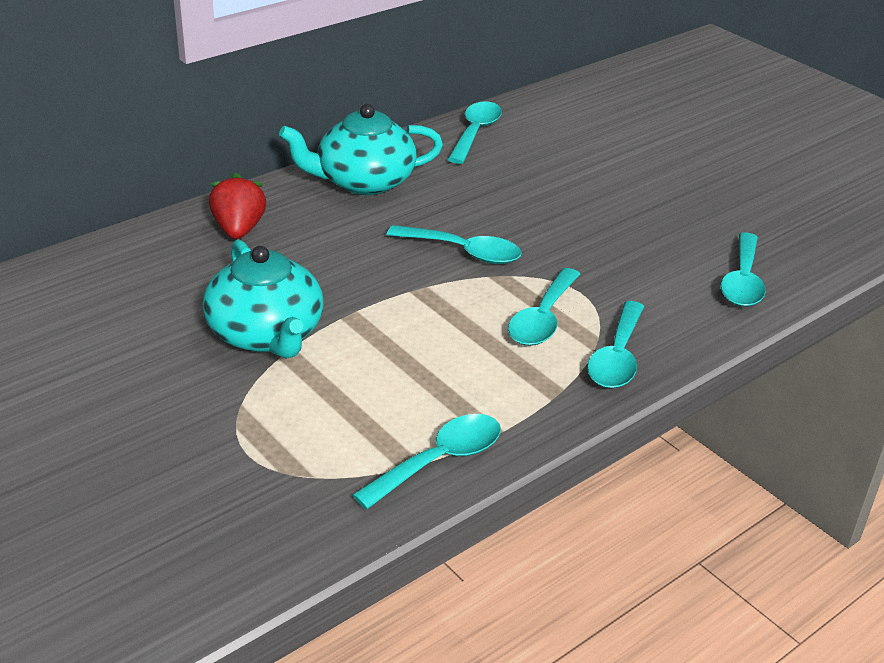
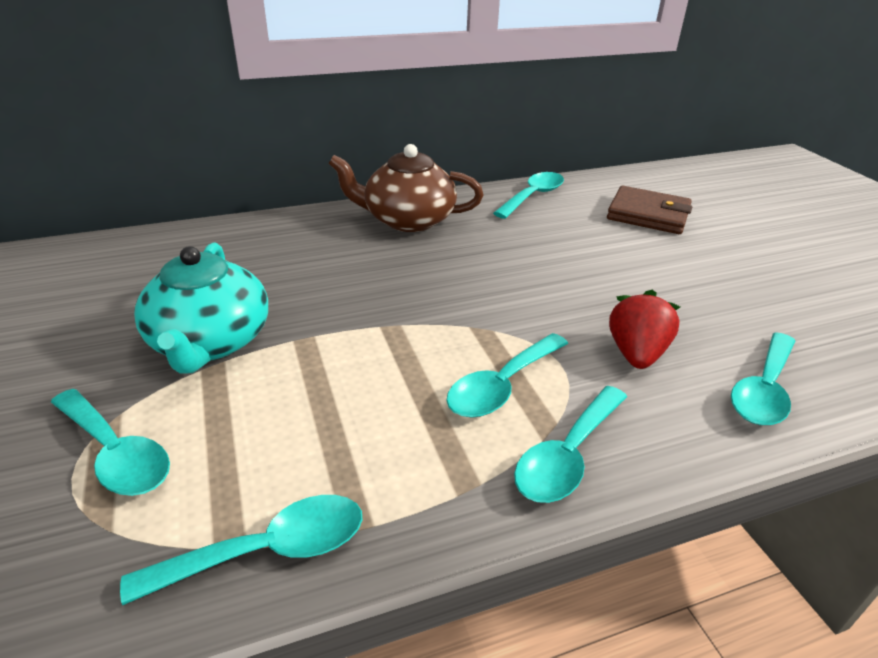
camera: 20 degrees right, 0 degrees up
red strawberry [209,173,266,239] -> red strawberry moved to [609,290,680,369]
turquoise teapot [279,104,443,195] -> brown teapot [328,144,483,232]
turquoise spoon [387,225,522,264] -> turquoise spoon moved to [51,389,170,496]
none -> brown wallet [607,186,692,234]

